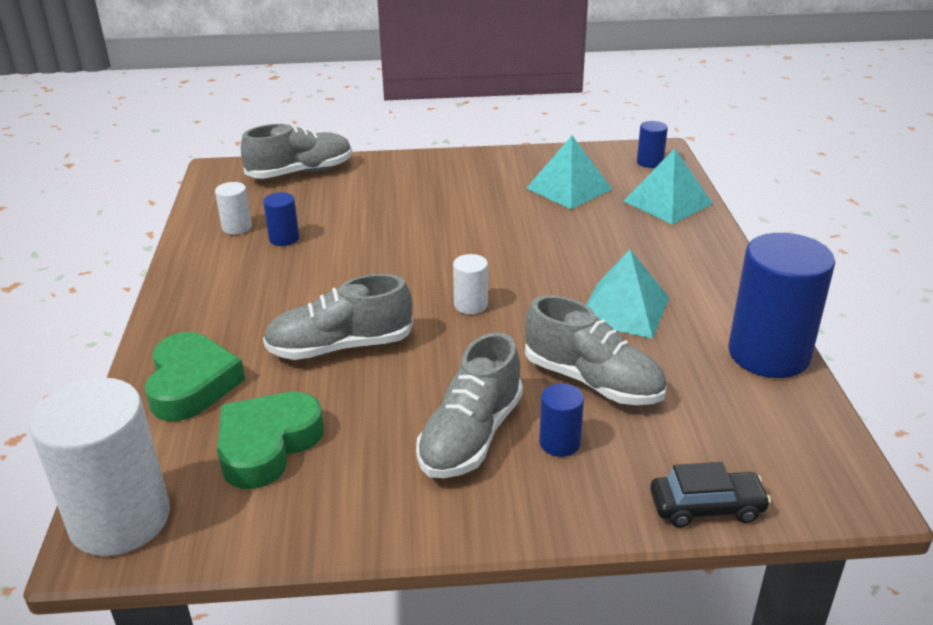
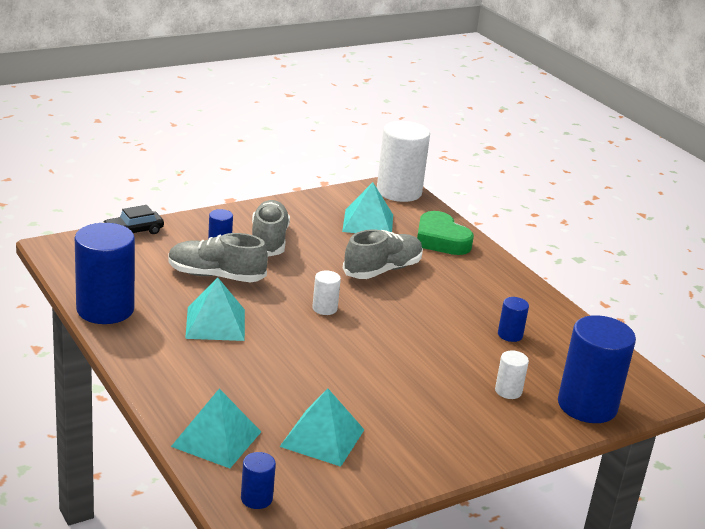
camera: 150 degrees right, 5 degrees down
white cylinder [215,182,252,234] -> white cylinder moved to [495,350,529,399]
green heart [217,392,324,489] -> turquoise pyramid [342,182,393,233]
grey shoe [241,124,352,179] -> blue cylinder [558,315,636,423]

